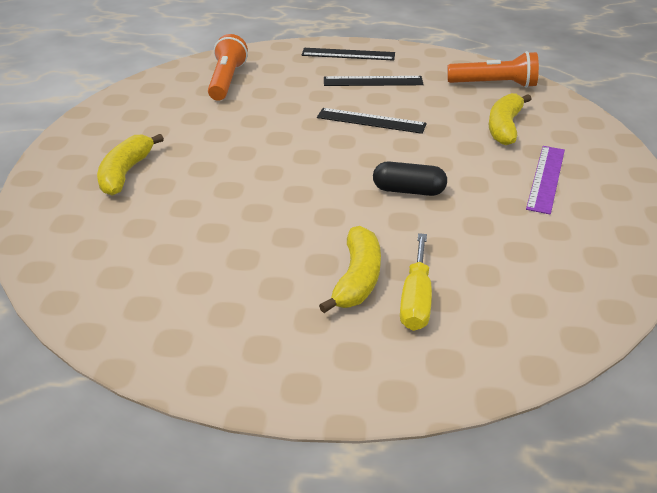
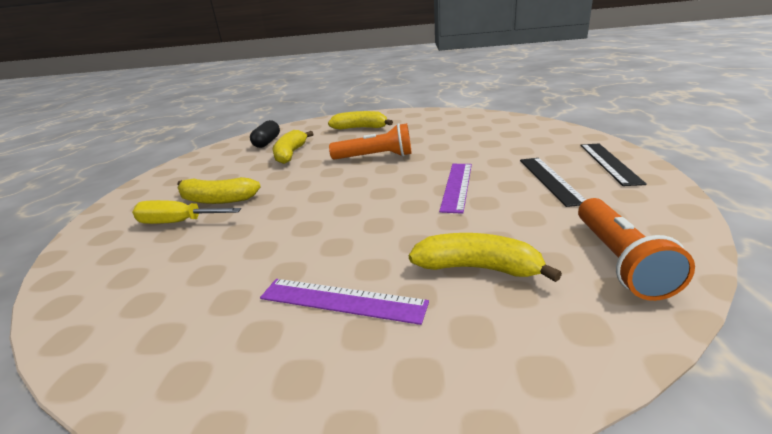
camera: 90 degrees right, 10 degrees down
orange flashlight [208,34,248,101] -> orange flashlight moved to [329,123,412,160]
black ruler [317,108,427,134] -> purple ruler [439,164,472,214]
black capsule [373,161,447,196] -> black capsule moved to [250,120,280,148]
none -> yellow banana [273,130,314,164]

